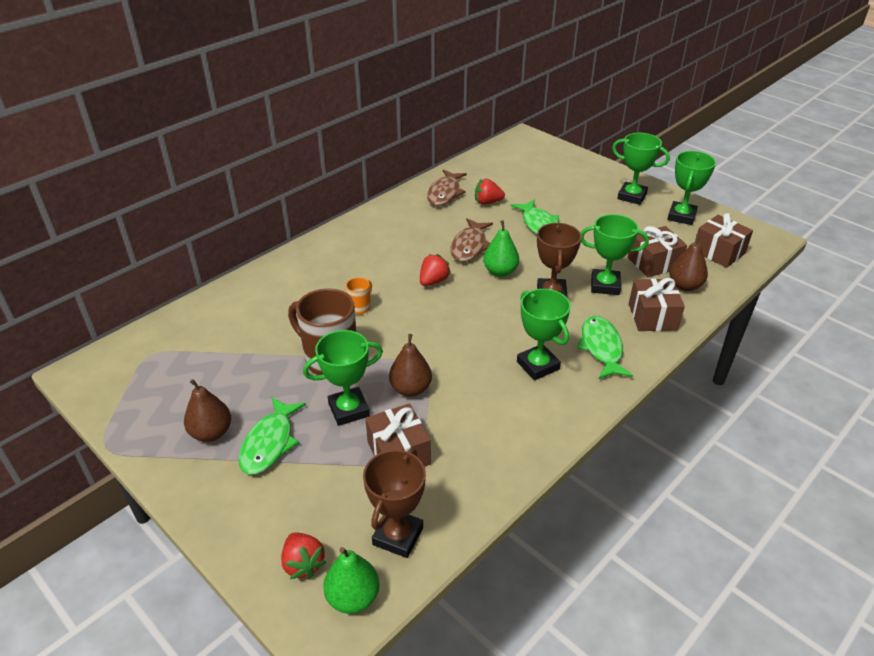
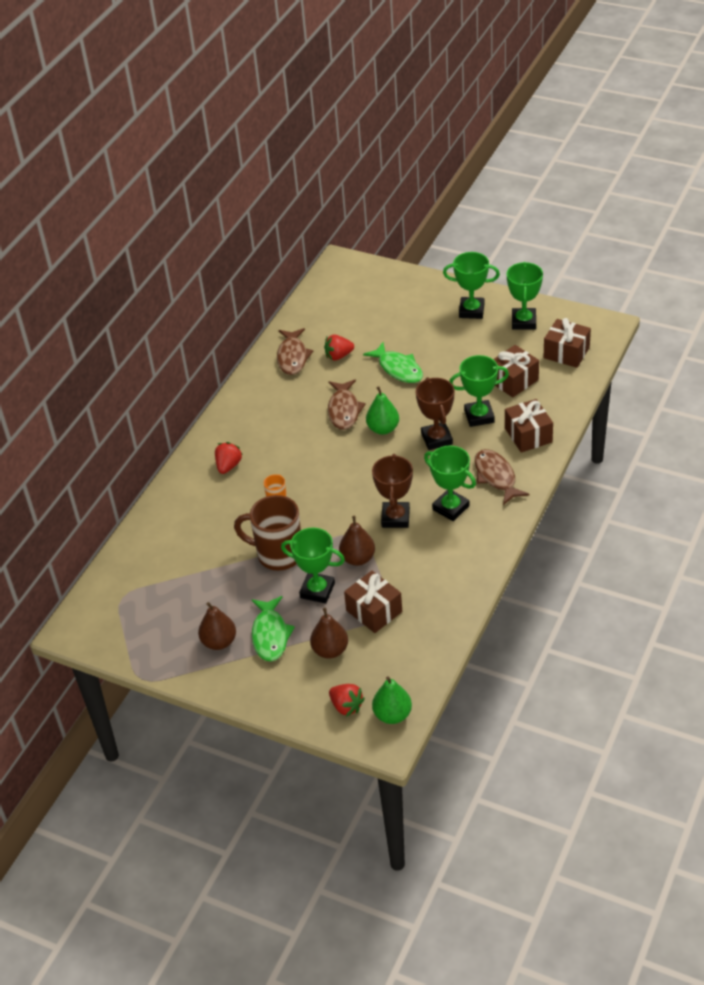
camera: 15 degrees left, 5 degrees up
green trophy [303,330,383,426] -> green trophy turned 60 degrees clockwise [281,528,345,603]
brown trophy [363,448,426,558] -> brown trophy moved to [372,454,413,528]
red strawberry [420,254,451,286] -> red strawberry moved to [215,442,243,474]
green fish [577,316,633,379] -> brown fish [475,449,530,505]
brown pear [669,234,708,291] -> brown pear moved to [310,608,348,659]

